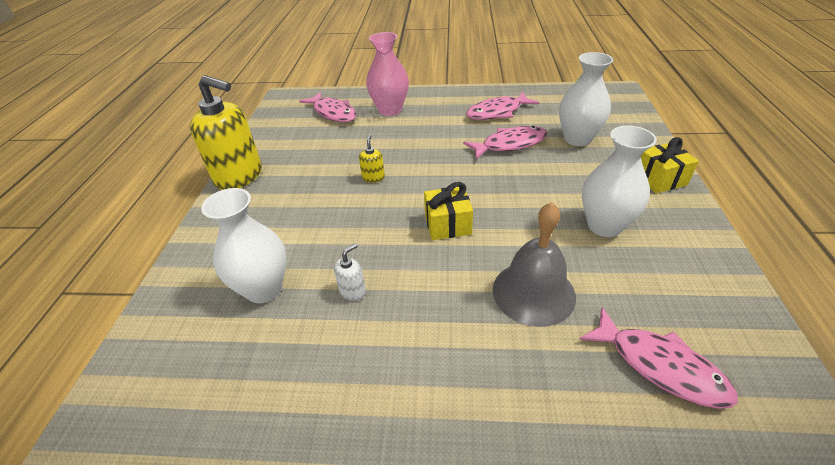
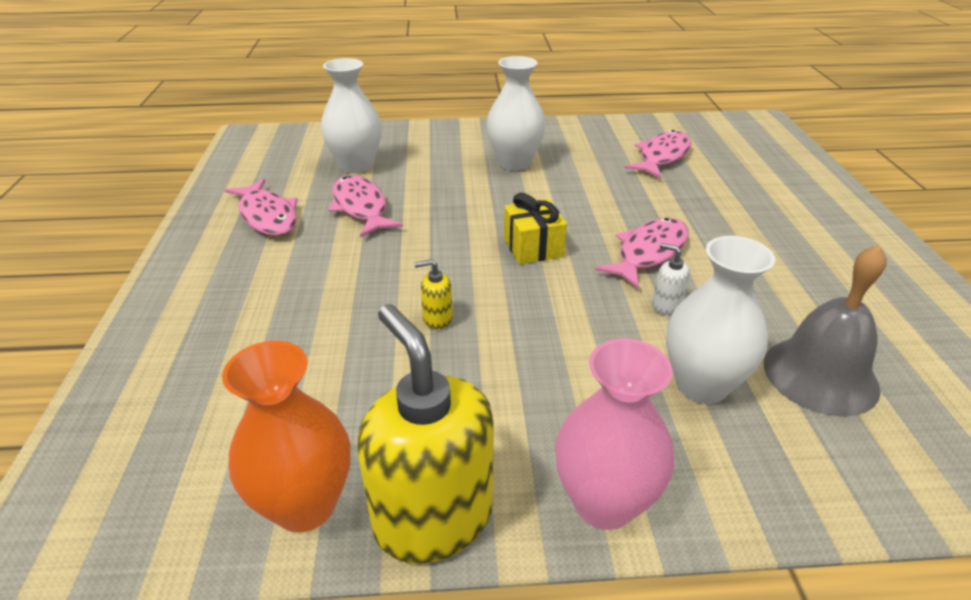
camera: 100 degrees left, 5 degrees down
yellow soap dispenser [190,75,262,190] -> yellow soap dispenser turned 45 degrees counterclockwise [357,304,494,564]
pink fish [299,92,356,122] -> pink fish moved to [595,218,689,289]
pink vase [366,32,409,116] -> pink vase moved to [555,338,674,530]
grey bell [493,202,576,327] -> grey bell moved to [764,245,887,417]
yellow gift [641,137,699,193] -> none
none -> orange vase [222,341,350,533]

